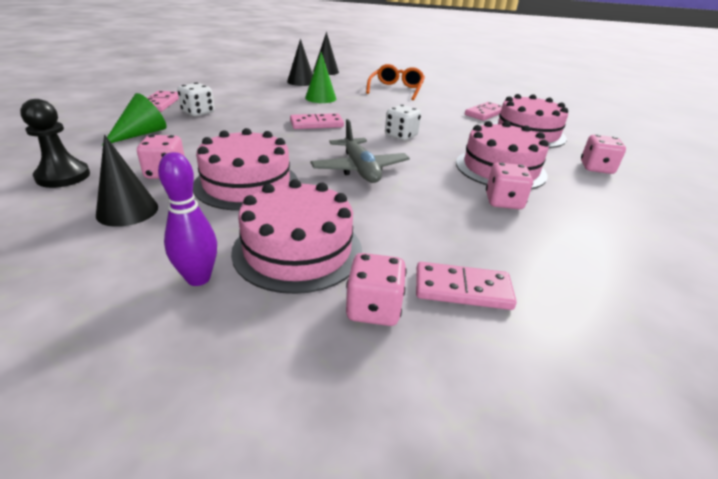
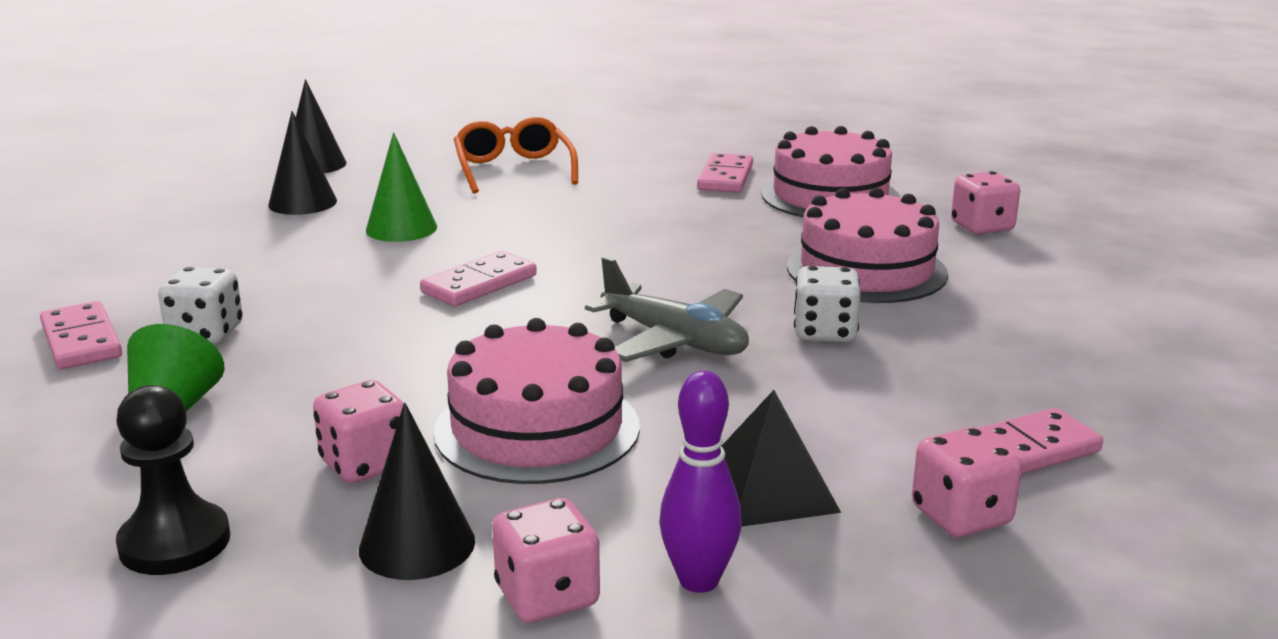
camera: 30 degrees left, 10 degrees down
pink cake [231,179,362,294] -> black pyramid [721,390,841,527]
white dice [385,105,421,140] -> white dice moved to [794,266,861,342]
pink dice [486,162,533,209] -> pink dice moved to [492,498,600,623]

